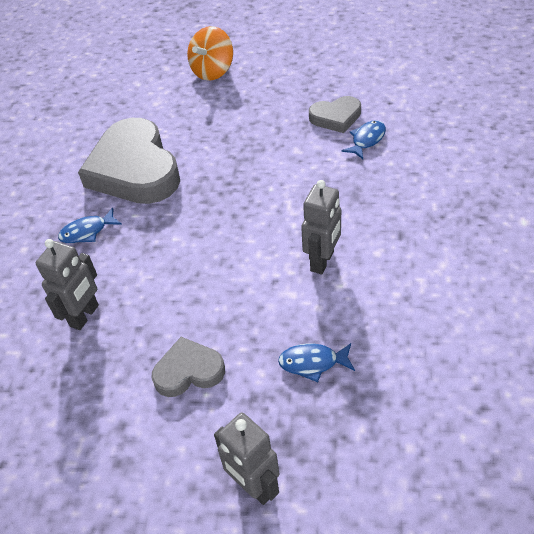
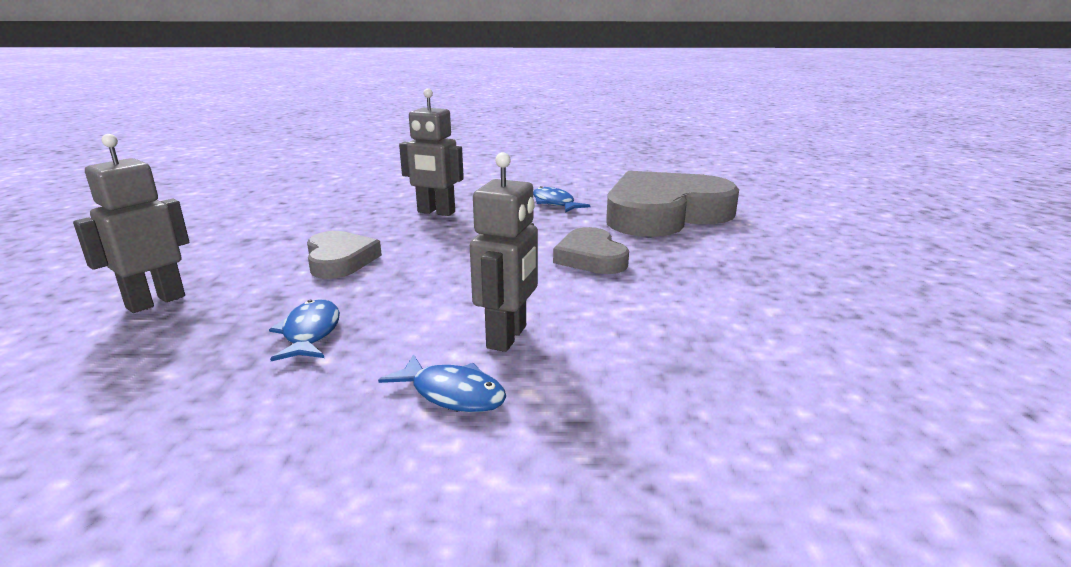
camera: 80 degrees right, 25 degrees down
orange spinning top [187,26,233,81] -> none
grey robot [301,180,341,274] -> grey robot turned 90 degrees counterclockwise [470,152,538,352]
grey heart [309,96,361,133] -> grey heart moved to [553,227,629,274]
blue fish [342,120,386,159] -> blue fish moved to [378,354,506,412]

